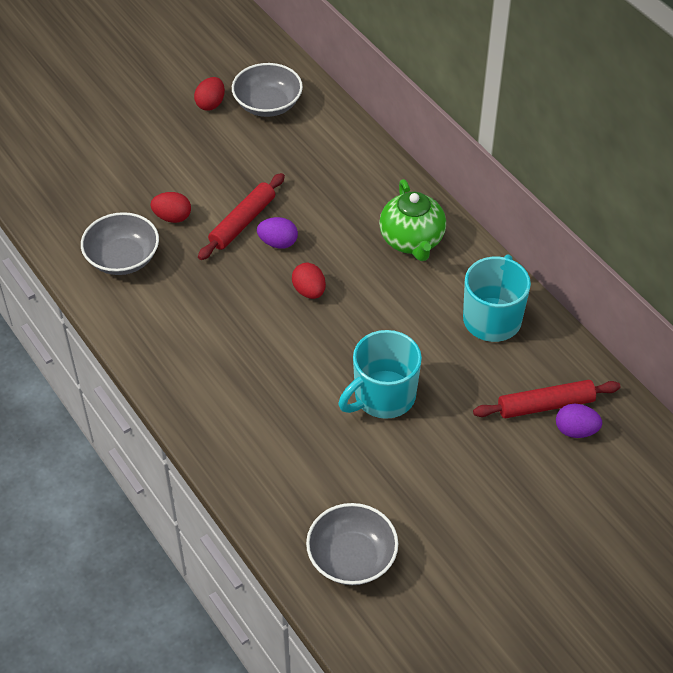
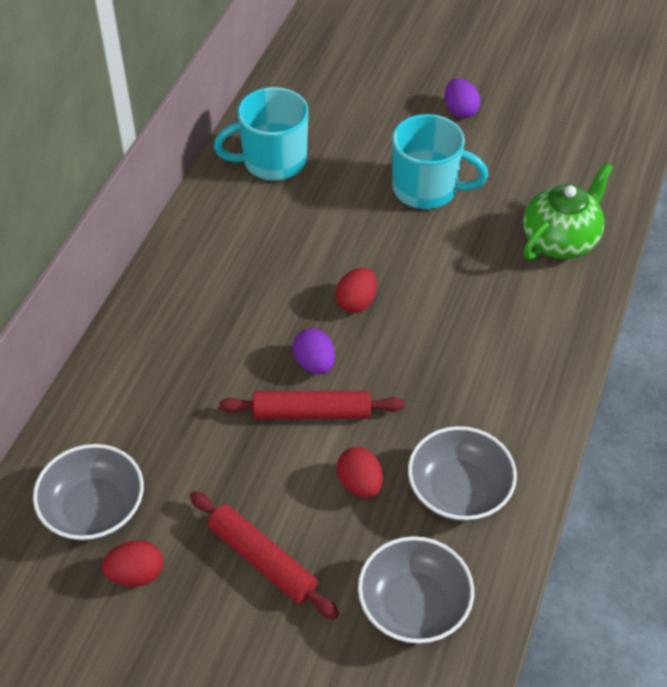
camera: 125 degrees left, 0 degrees up
grey bowl [306,503,398,585] -> grey bowl moved to [358,536,474,643]
green teapot [379,179,446,261] -> green teapot moved to [523,162,613,259]
red rolling pin [473,380,621,418] -> red rolling pin moved to [190,491,339,619]
purple egg [556,404,602,438] -> purple egg moved to [445,79,481,118]

